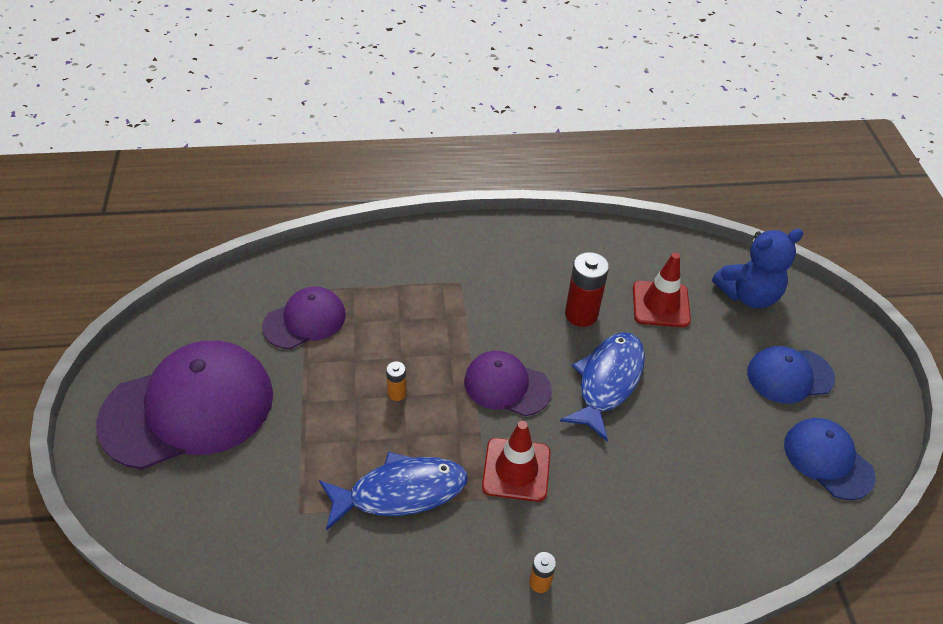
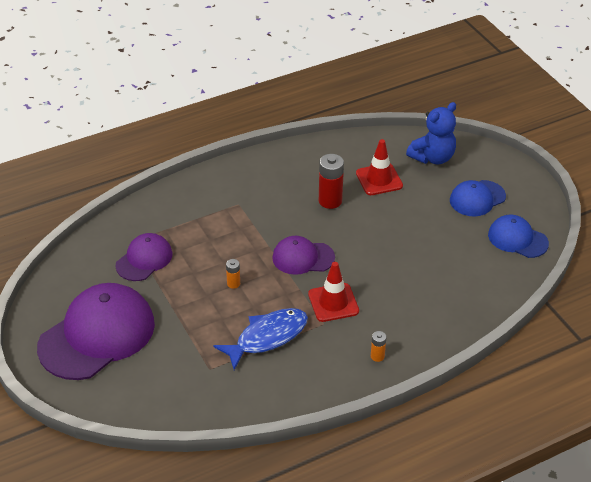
camera: 20 degrees left, 5 degrees down
blue fish [560,332,645,441] -> none

